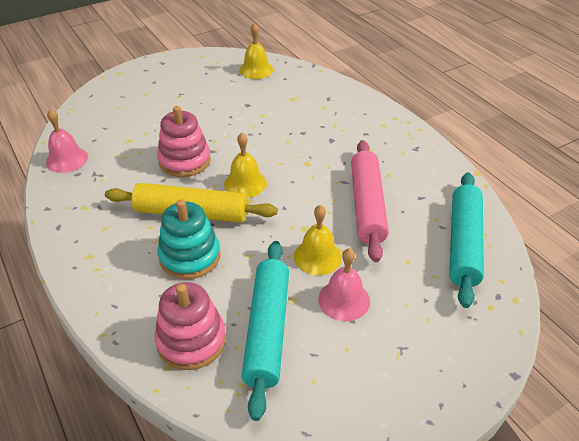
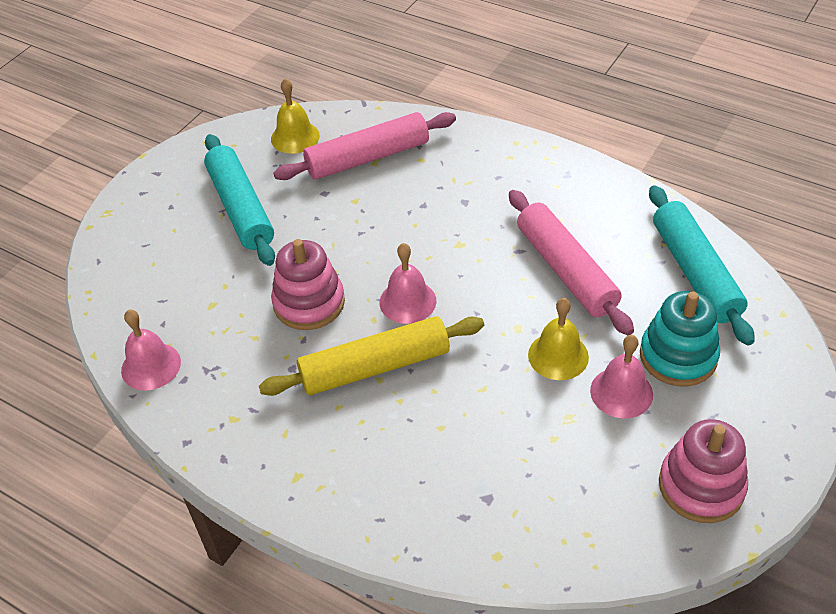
camera: 25 degrees left, 5 degrees up
pink stacking toy [155,282,226,370] -> pink stacking toy moved to [659,419,748,523]
turquoise stacking toy [157,199,221,279] -> turquoise stacking toy moved to [640,291,720,386]
yellow bell [224,133,267,198] -> pink bell [380,243,436,324]
turquoise rolling pin [241,241,289,421] -> turquoise rolling pin moved to [204,134,275,266]
none -> pink rolling pin [273,112,456,180]

